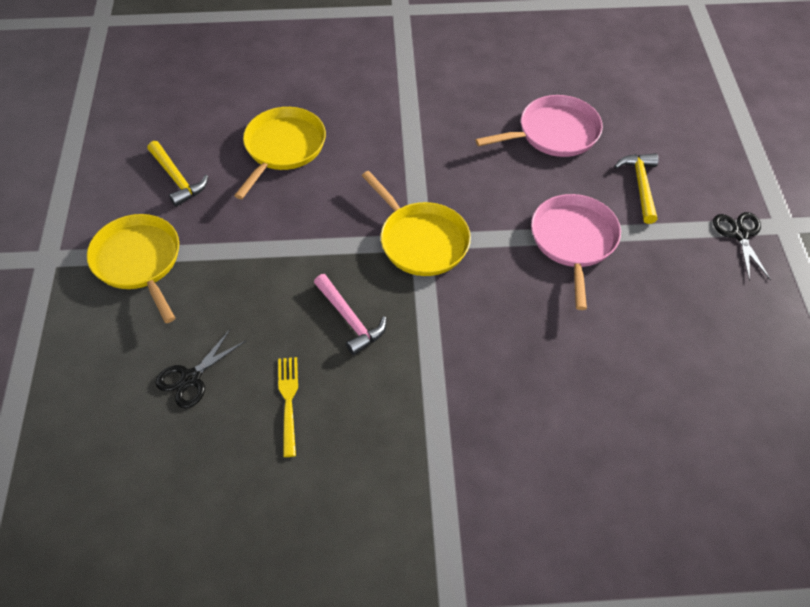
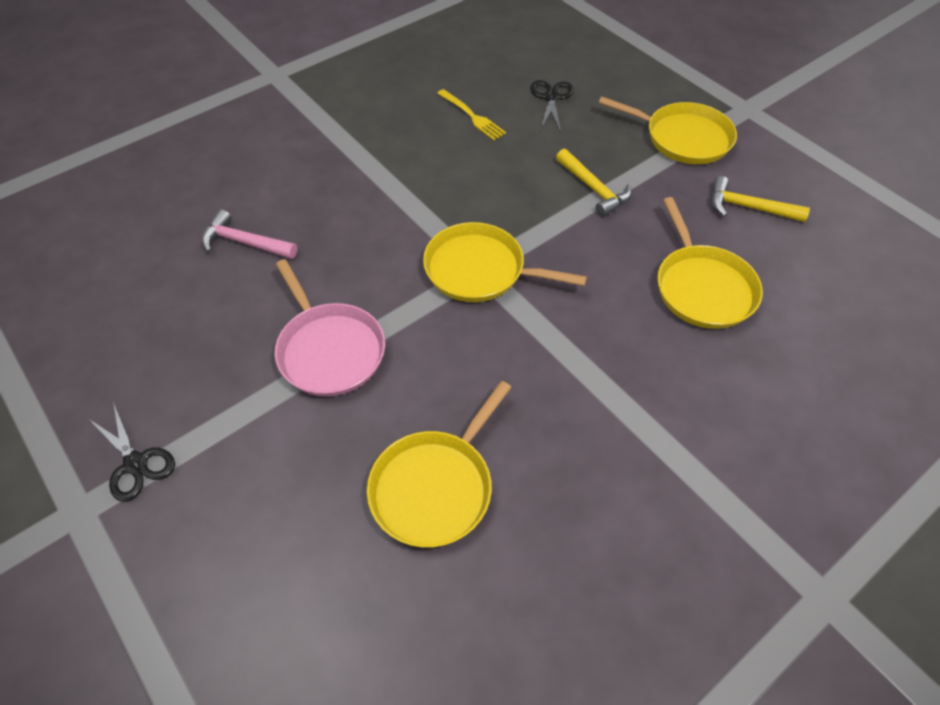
camera: 145 degrees right, 0 degrees up
pink hammer [314,274,386,355] -> pink hammer moved to [201,209,297,259]
pink pan [475,95,603,157] -> yellow pan [367,381,512,548]
yellow hammer [614,154,658,224] -> yellow hammer moved to [556,149,632,217]

